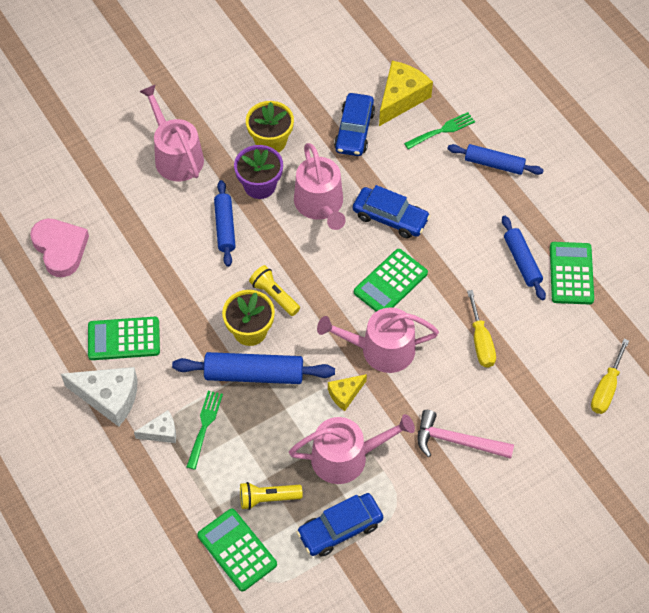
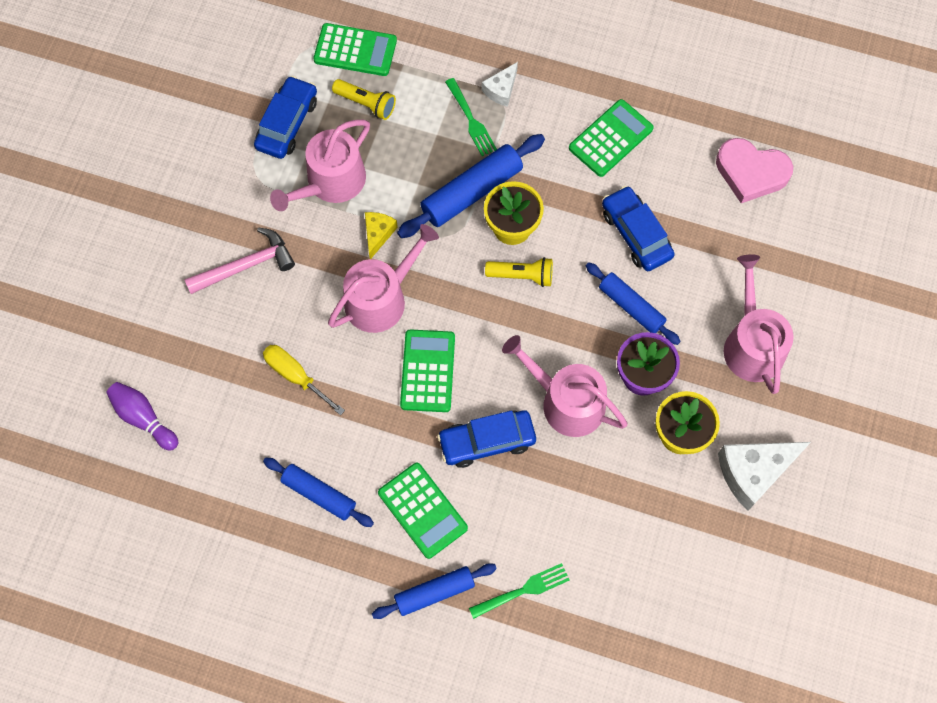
camera: 140 degrees right, 10 degrees up
white cheese [61,367,138,427] -> white cheese moved to [718,442,811,511]
pink watering can [139,85,204,181] -> pink watering can turned 120 degrees counterclockwise [724,254,794,394]
yellow flashlight [240,482,303,510] -> yellow flashlight turned 75 degrees clockwise [332,79,396,120]
blue car [334,93,375,156] -> blue car moved to [602,186,675,271]
yellow cheese [379,61,433,126] -> none
green fork [404,112,475,149] -> green fork turned 135 degrees counterclockwise [469,563,570,619]
green calculator [550,242,594,304] -> green calculator moved to [378,463,468,559]
yellow screwdriver [591,339,629,414] -> purple bowling pin [106,382,178,451]

